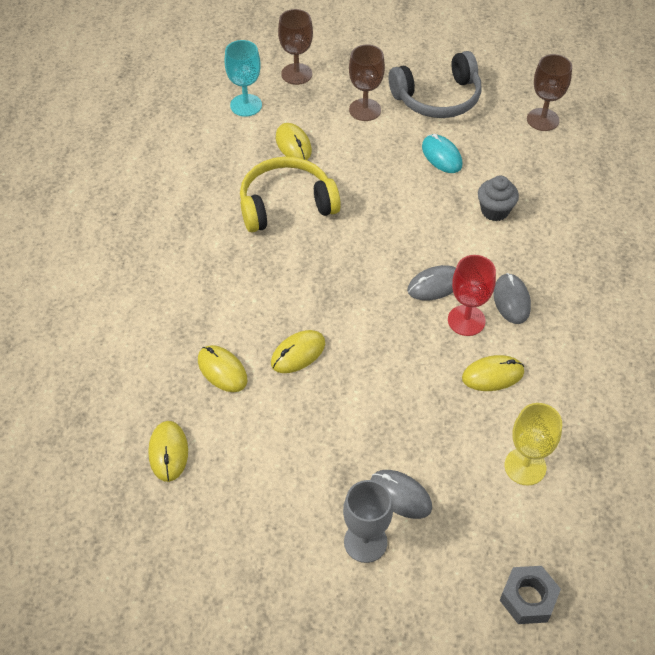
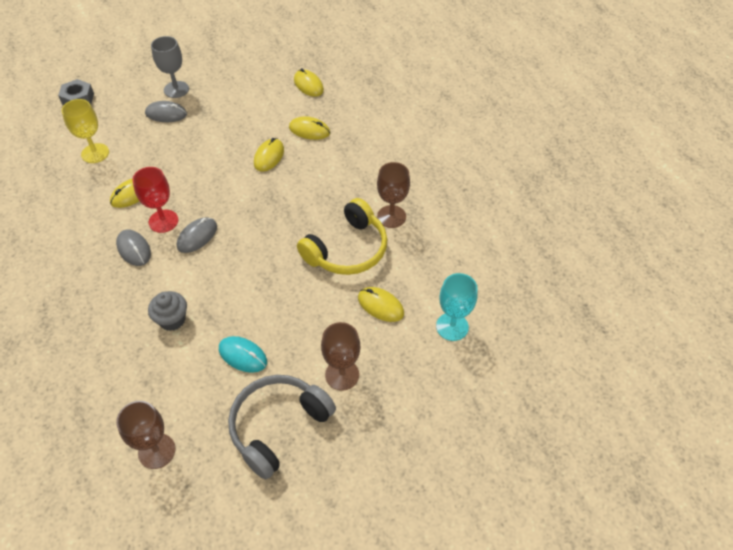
camera: 150 degrees right, 0 degrees up
brown goblet [278,9,313,85] -> brown goblet moved to [377,162,410,228]

